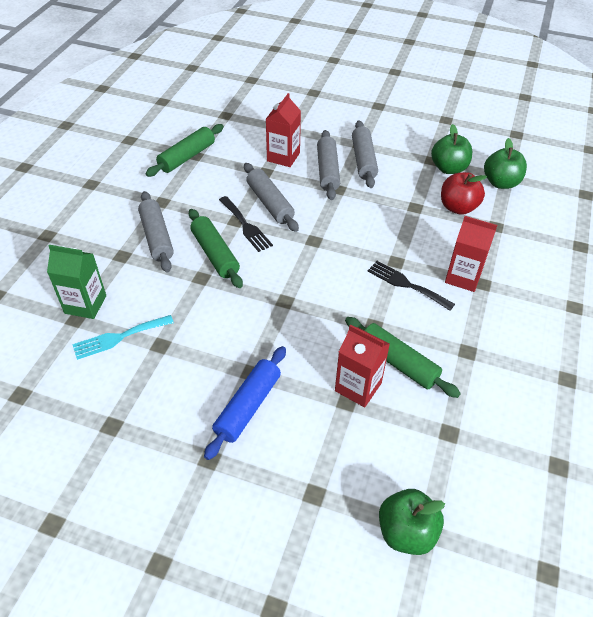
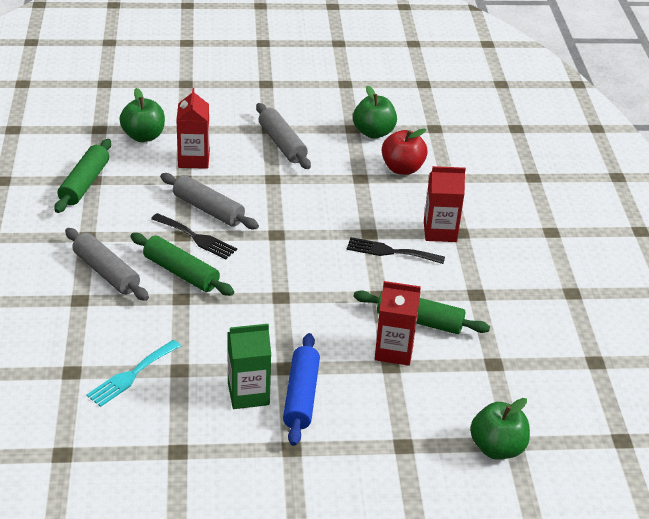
camera: 25 degrees left, 10 degrees down
green carton [47,245,106,319] -> green carton moved to [227,324,271,409]
grey rolling pin [317,130,340,200] -> none
green apple [484,138,527,189] -> green apple moved to [120,88,165,142]

